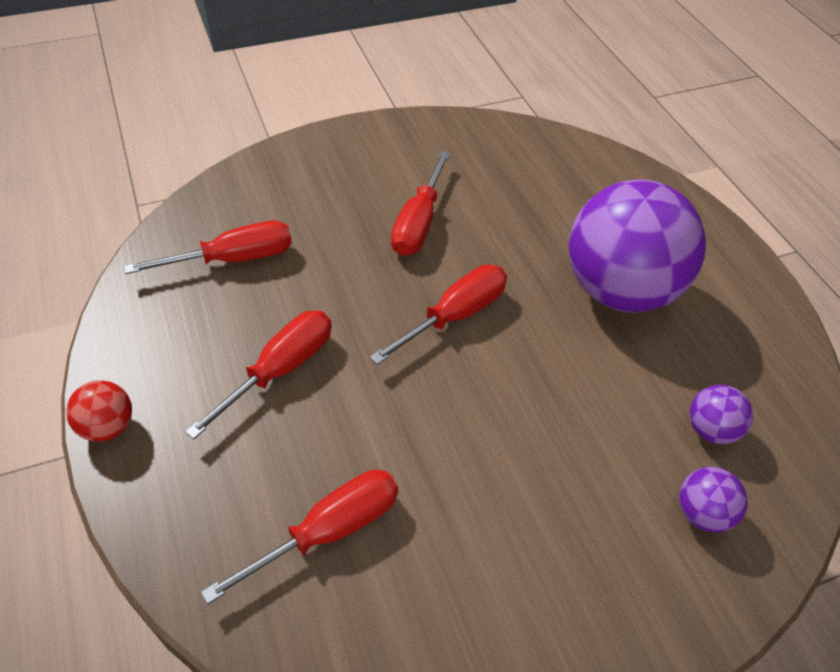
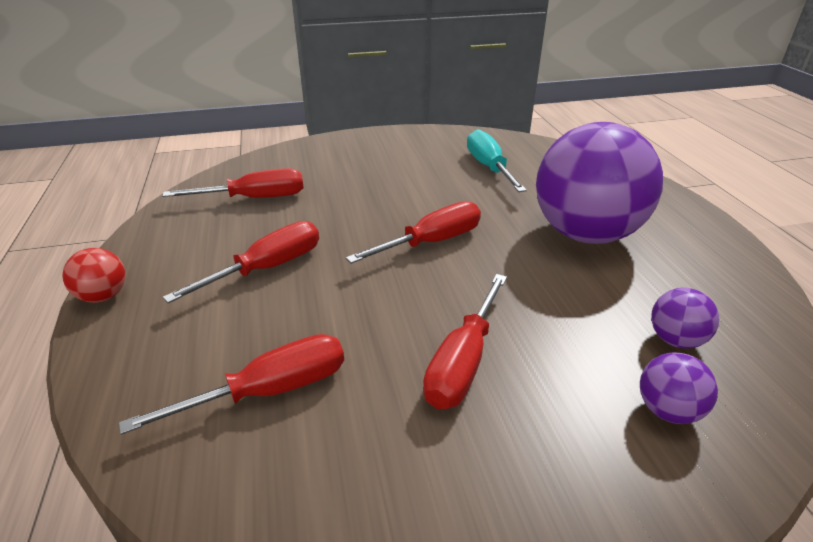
camera: 10 degrees right, 15 degrees down
red screwdriver [391,151,451,256] -> red screwdriver moved to [423,274,507,409]
none -> turquoise screwdriver [467,129,527,192]

